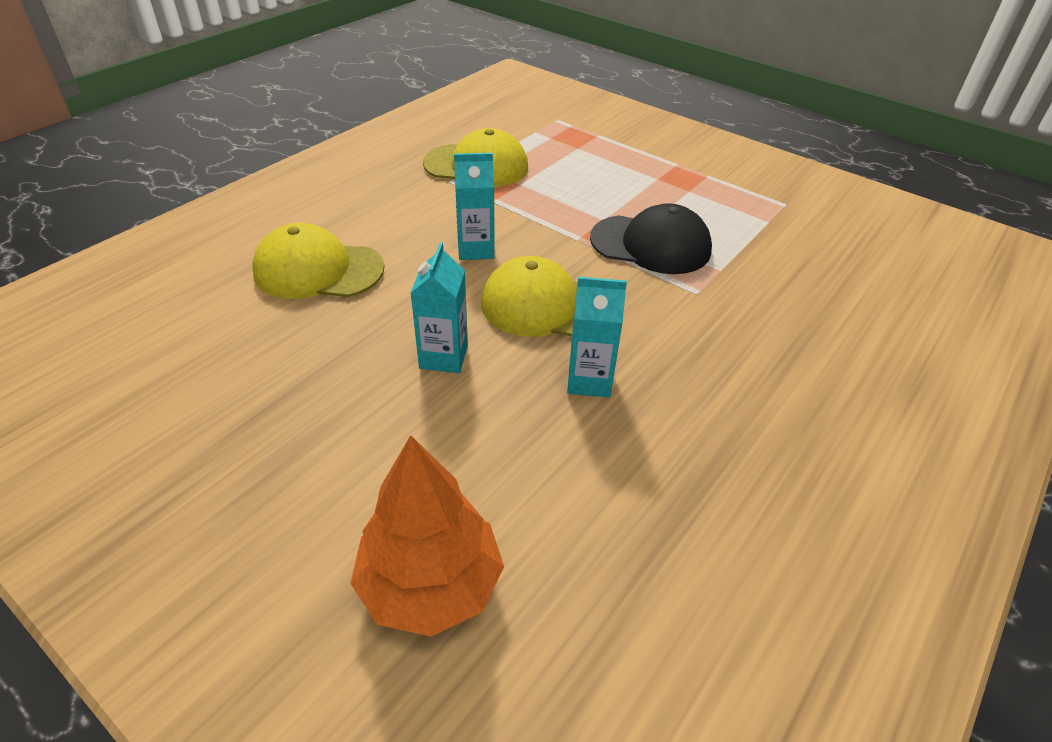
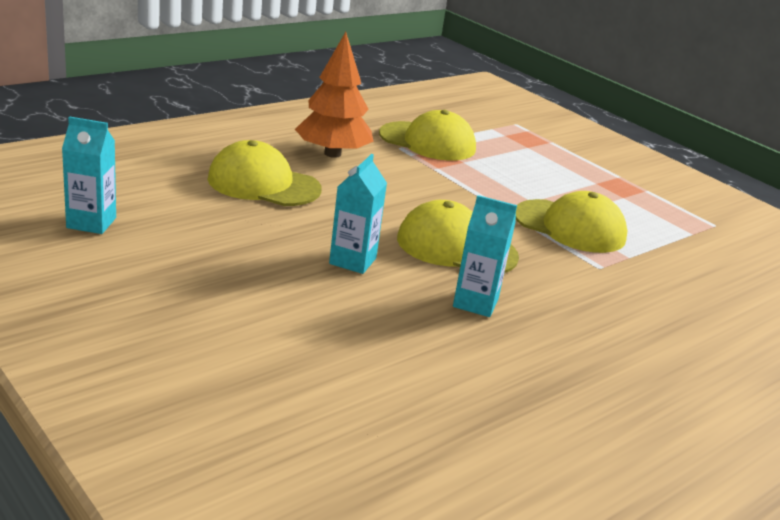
camera: 10 degrees right, 15 degrees down
orange tree [350,435,504,637] -> orange tree moved to [295,32,374,158]
turquoise carton [454,153,494,260] -> turquoise carton moved to [62,116,116,234]
black cap [590,203,712,274] -> yellow cap [516,191,627,253]

